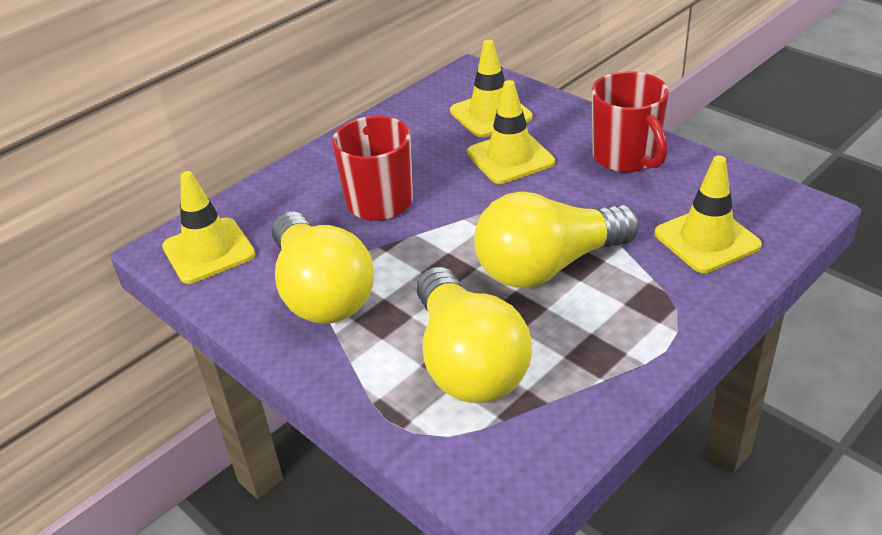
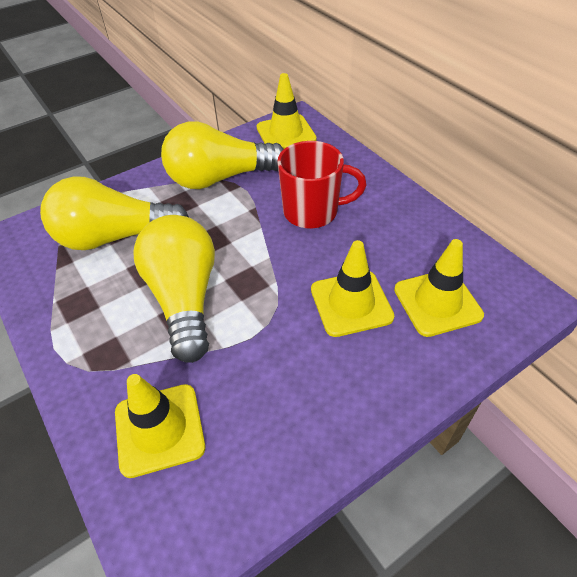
camera: 100 degrees right, 10 degrees up
red mug [592,71,669,172] -> none

